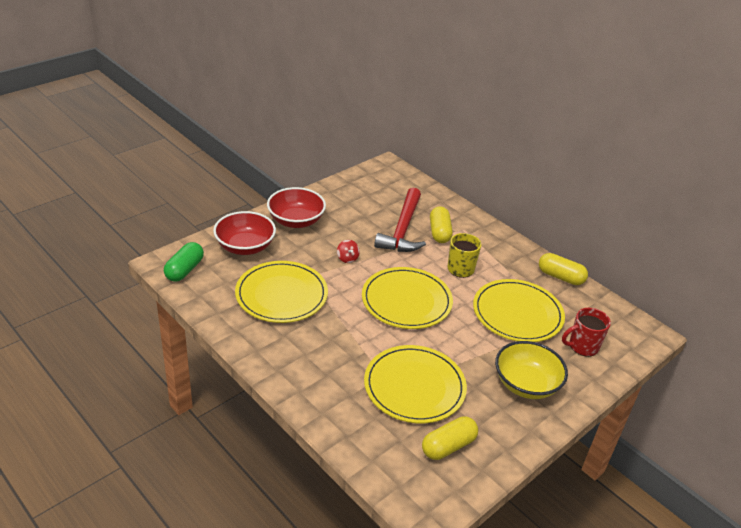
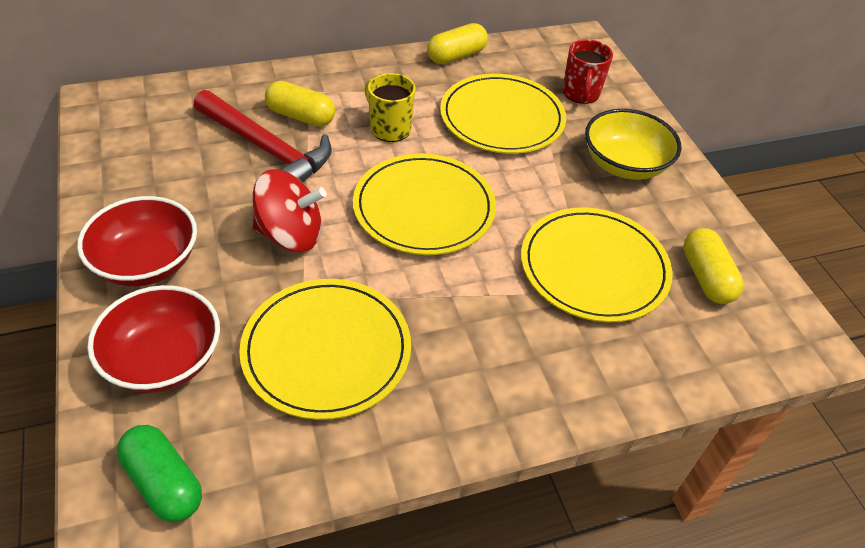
camera: 65 degrees left, 10 degrees up
red spinning top [337,240,360,263] -> red spinning top [253,169,327,252], size x2.13

